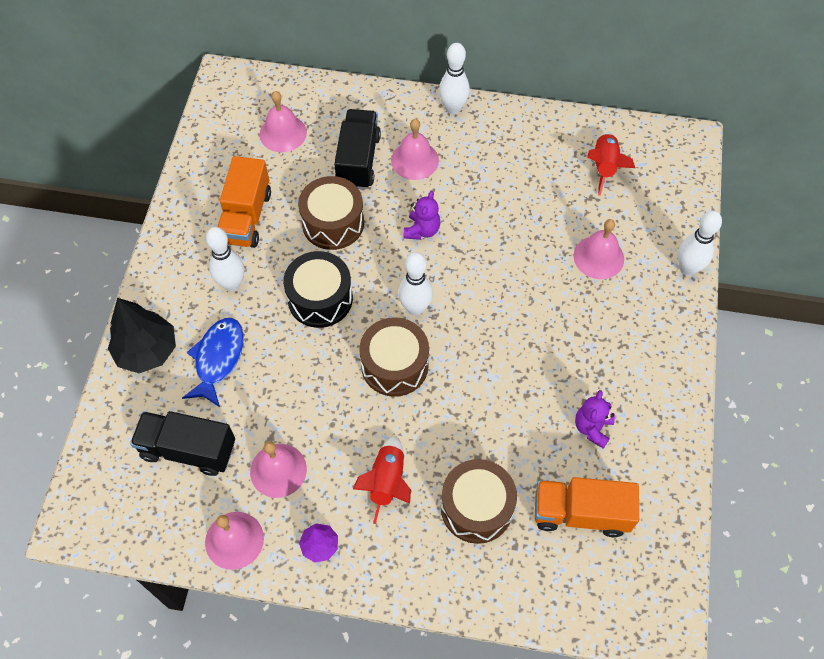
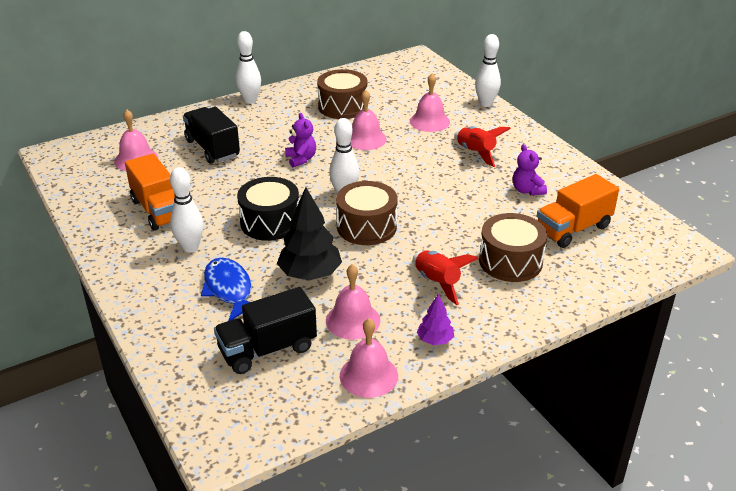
camera: 40 degrees left, 25 degrees down
black tree [108,298,176,373] -> black tree moved to [277,187,342,281]
brown drum [298,176,364,250] -> brown drum moved to [317,69,367,119]
pink bell [391,119,439,180] -> pink bell moved to [350,90,387,150]
red rocket [587,132,635,196] -> red rocket moved to [454,126,511,167]

